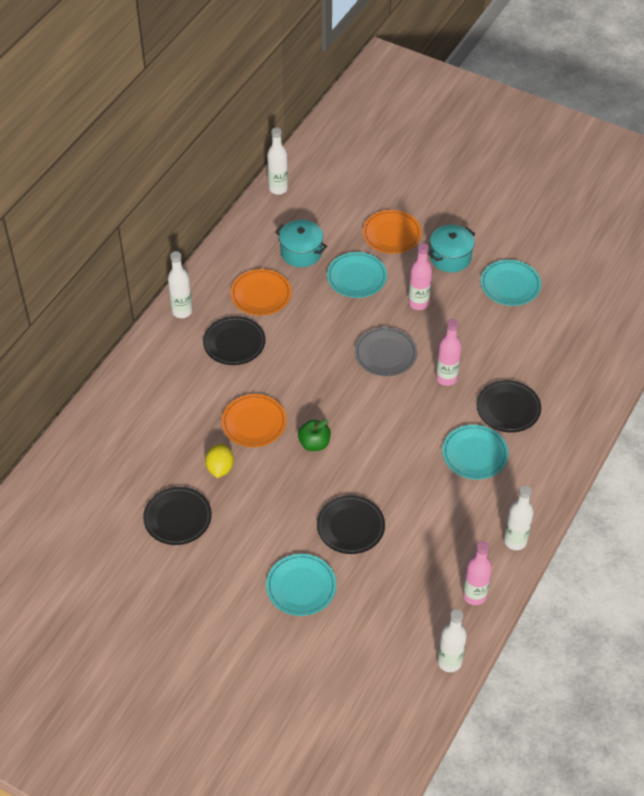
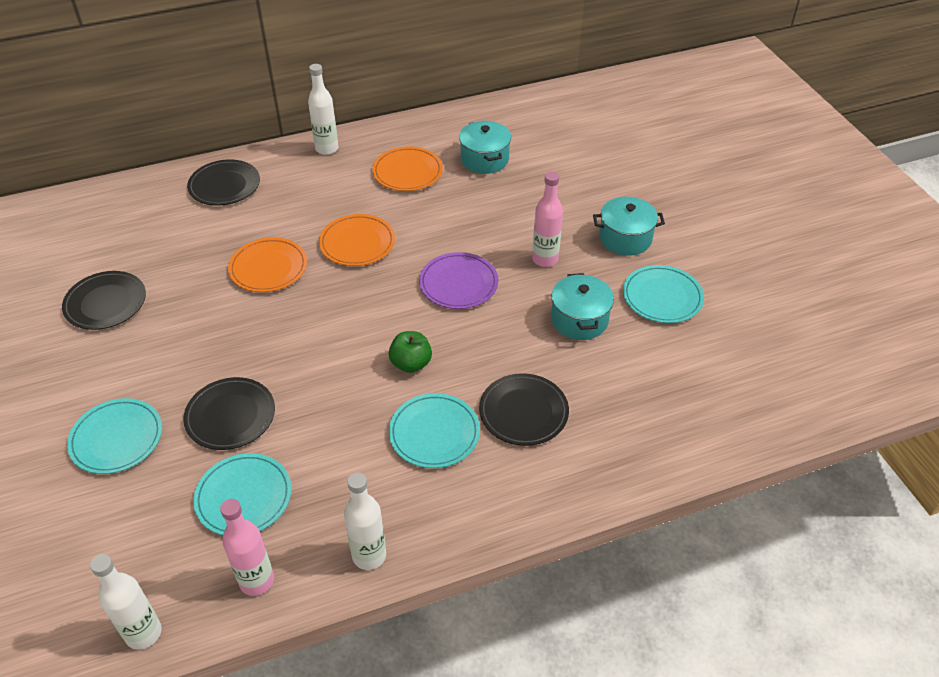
camera: 40 degrees right, 5 degrees down
black plate [203,316,266,365] -> black plate moved to [187,159,260,206]
yellow lemon [205,443,234,478] -> none
white bottle [267,127,288,195] -> none
green apple [298,419,331,451] -> green apple moved to [389,331,432,373]
turquoise plate [327,252,387,298] -> turquoise plate moved to [193,453,292,535]
grey plate [354,327,417,377] -> purple plate [419,252,499,309]
orange plate [363,210,422,254] -> orange plate moved to [319,214,395,266]
pink bottle [436,319,461,386] -> none
none -> turquoise pot [551,273,614,340]

